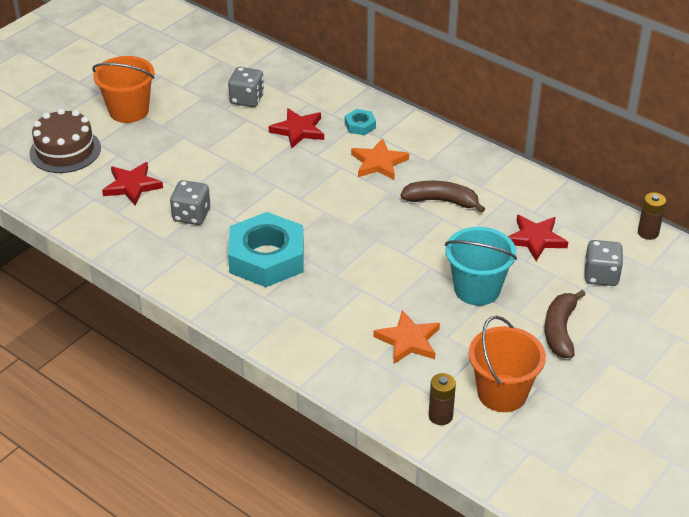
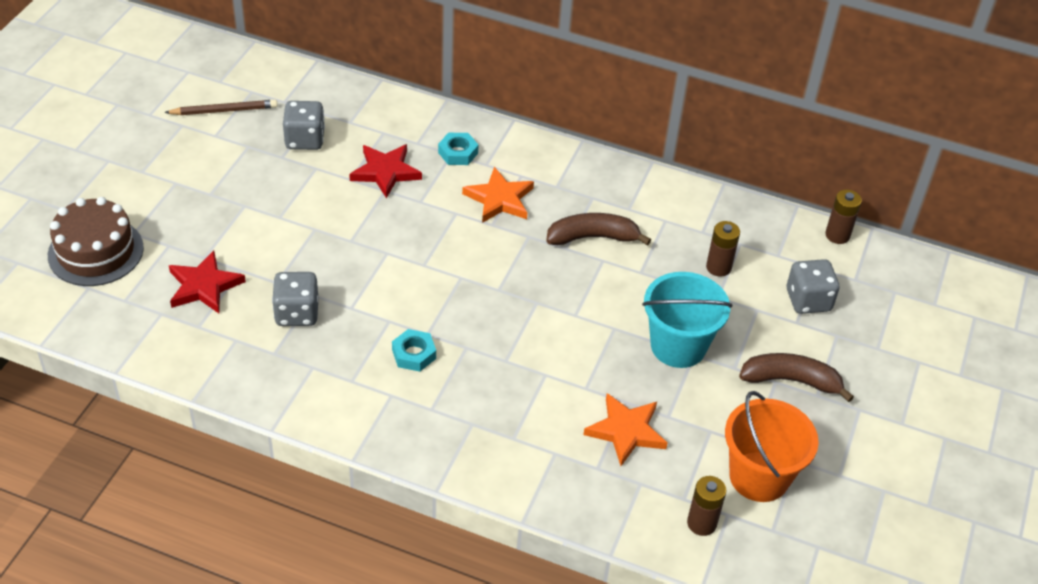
camera: 20 degrees left, 5 degrees up
orange bucket [92,56,155,123] -> none
turquoise nut [228,212,304,287] -> turquoise nut [392,329,436,372], size x0.43
red star [508,215,568,261] -> brown battery [706,221,740,277]
brown banana [545,290,586,358] -> brown banana turned 105 degrees clockwise [739,353,854,402]
none -> brown pencil [164,100,278,115]

